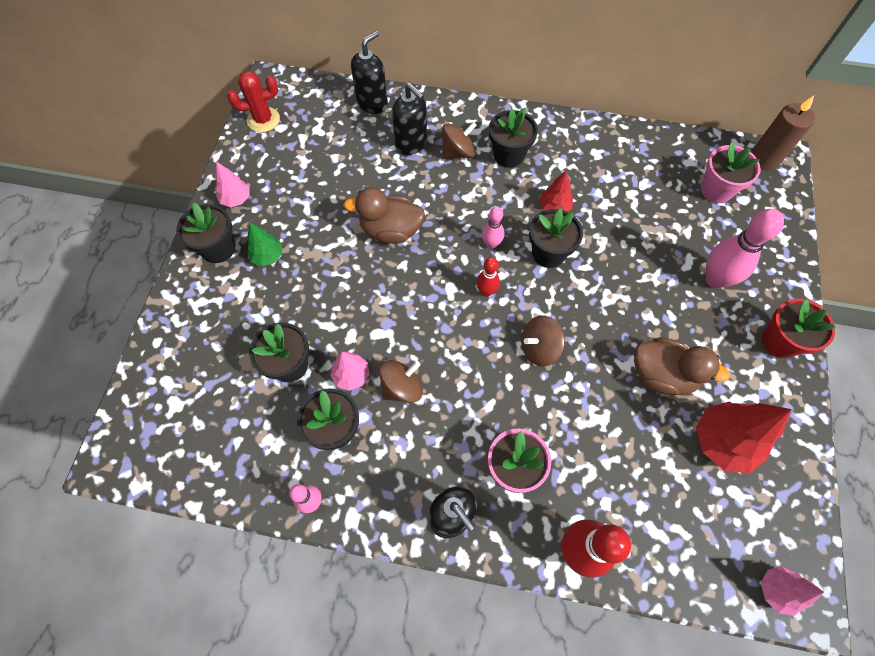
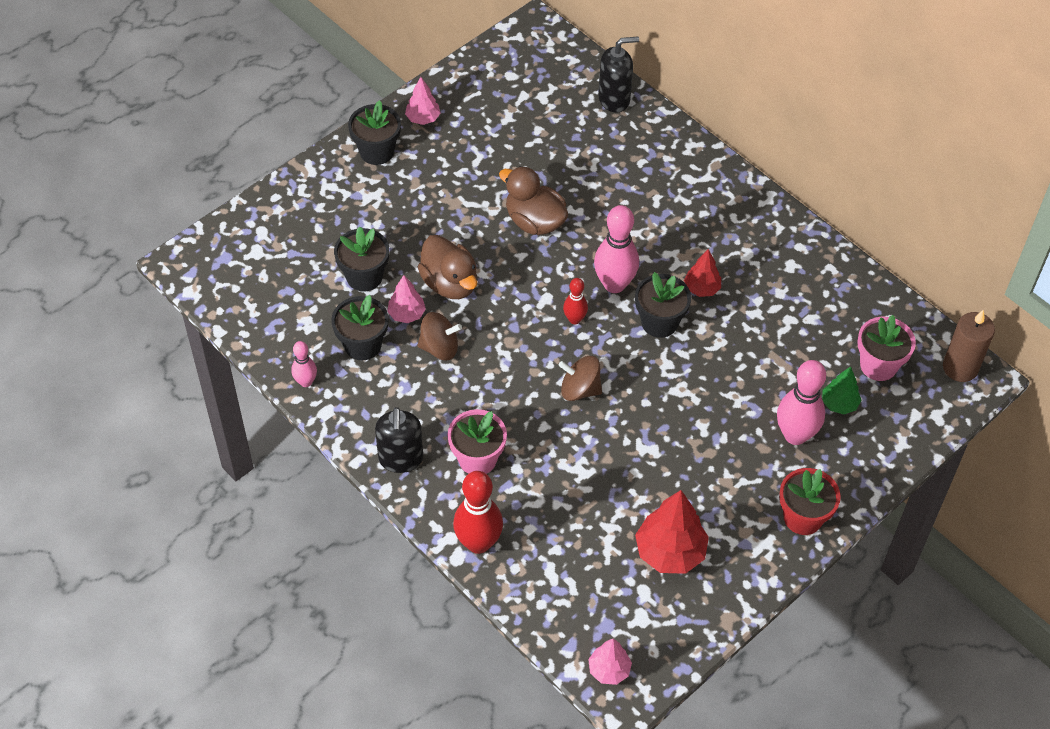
camera: 35 degrees right, 10 degrees down
red cactus [227,71,280,132] -> none
green tree [247,222,282,266] -> green tree moved to [822,366,861,414]
black soap dispenser [392,84,427,155] -> none
brown spinning top [442,122,477,159] -> none
pink bowling pin [482,207,504,249] -> pink bowling pin [594,205,639,293], size x1.83
black flower pot [489,108,538,168] -> none
brown duck [634,337,730,395] -> brown duck moved to [418,235,477,299]

